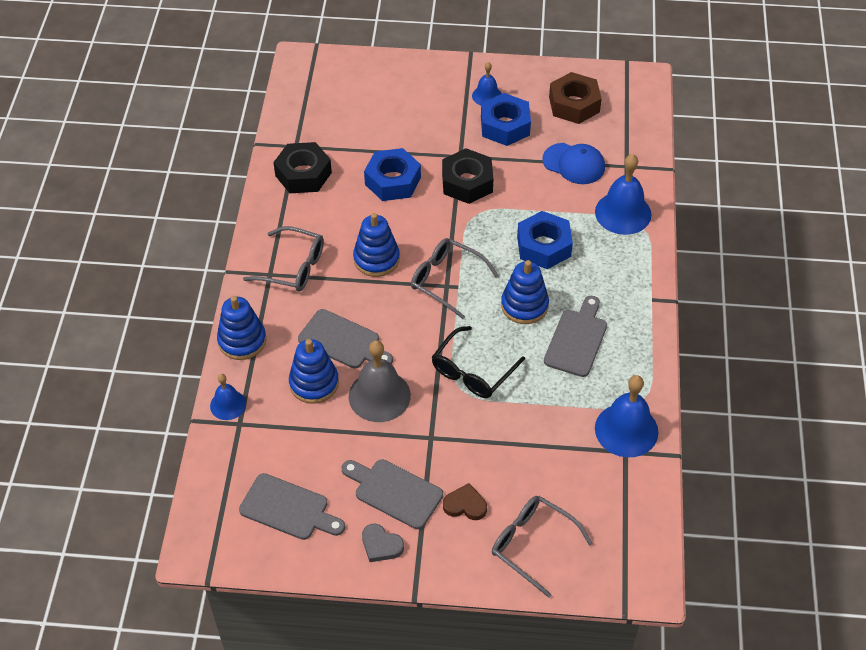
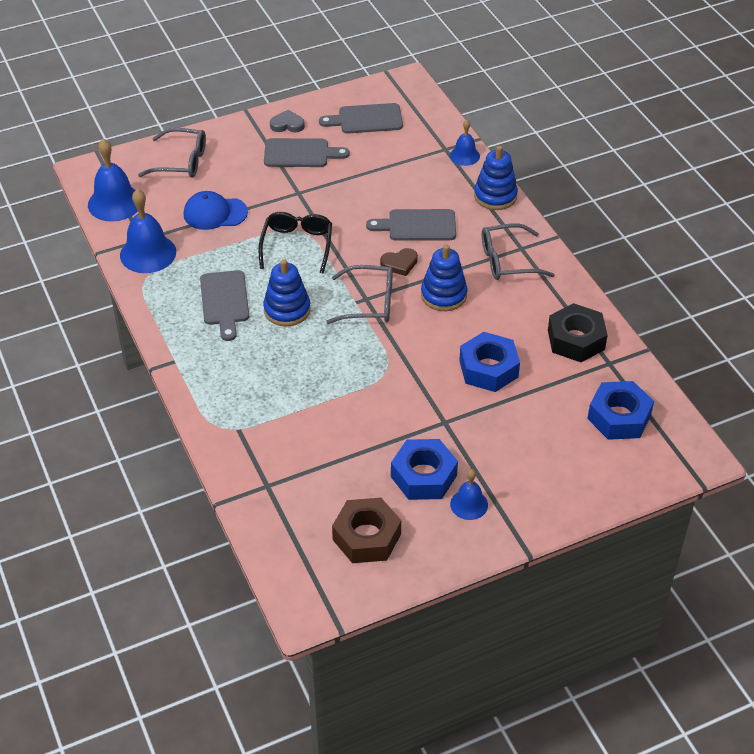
camera: 150 degrees right, 5 degrees down
blue stacking toy [289,339,339,404] -> none
grey bell [349,340,411,422] -> none
black nut [442,148,493,204] -> none
brown heart [443,483,487,520] -> brown heart moved to [380,248,418,276]
blue nut [517,211,573,269] -> blue nut moved to [587,381,654,440]
blue cap [542,143,605,184] -> blue cap moved to [184,191,248,230]
blue bell [595,154,652,235] -> blue bell moved to [88,139,138,222]

